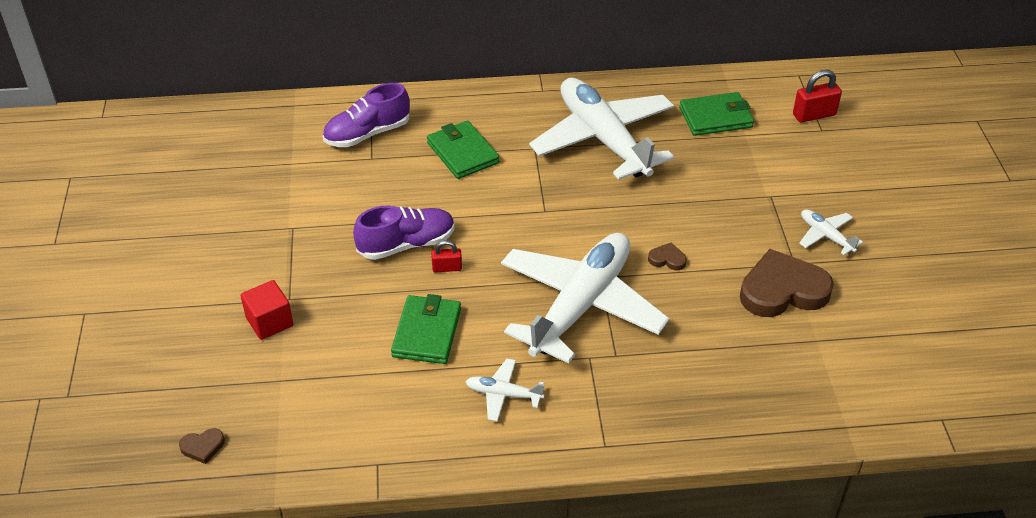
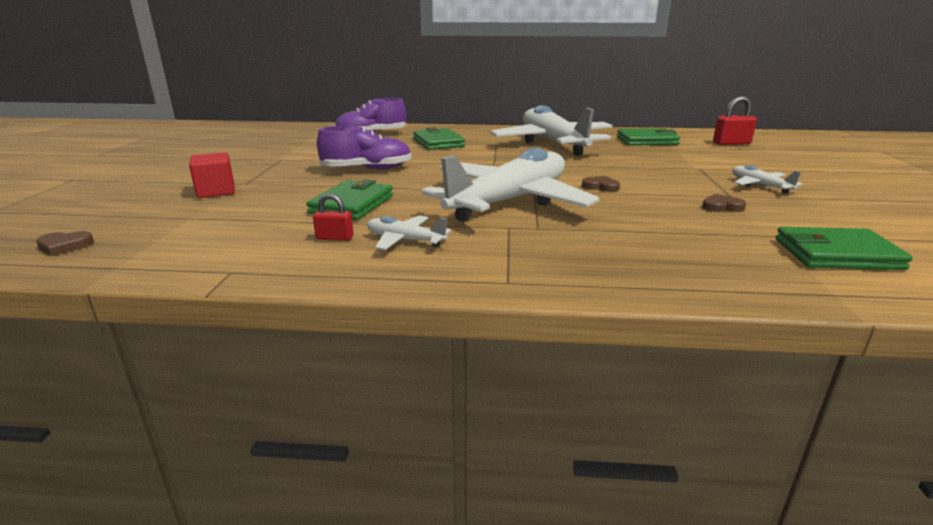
camera: 10 degrees right, 20 degrees down
red padlock [431,241,462,272] -> red padlock moved to [313,193,353,241]
brown heart [740,249,834,317] -> brown heart [702,194,746,212], size x0.42
none -> green wallet [776,227,913,270]

